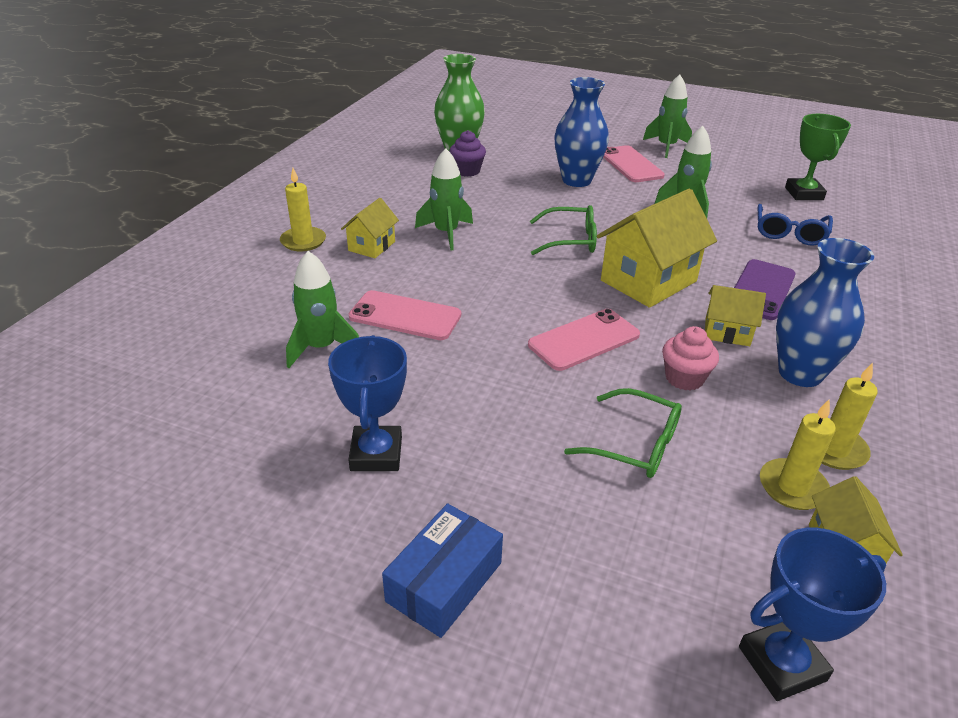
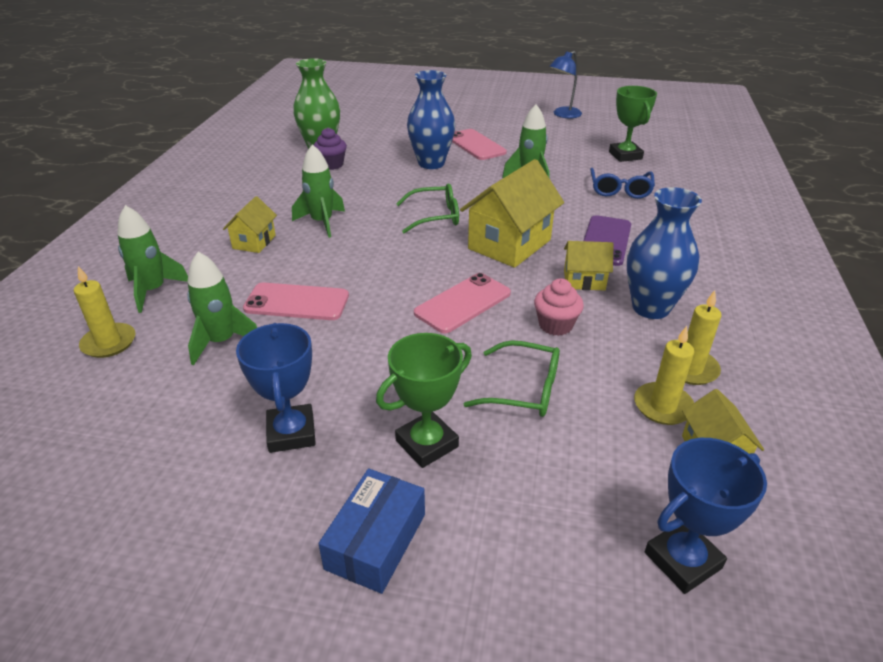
camera: 10 degrees left, 0 degrees up
yellow candle [280,168,326,252] -> yellow candle moved to [74,266,135,358]
green rocket [643,74,692,158] -> green rocket moved to [117,205,188,313]
none -> green trophy [376,333,472,468]
none -> blue lamp [549,51,582,118]

